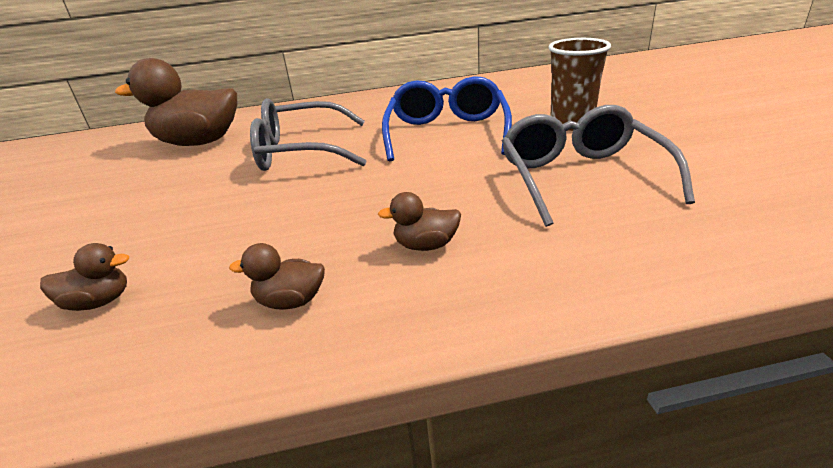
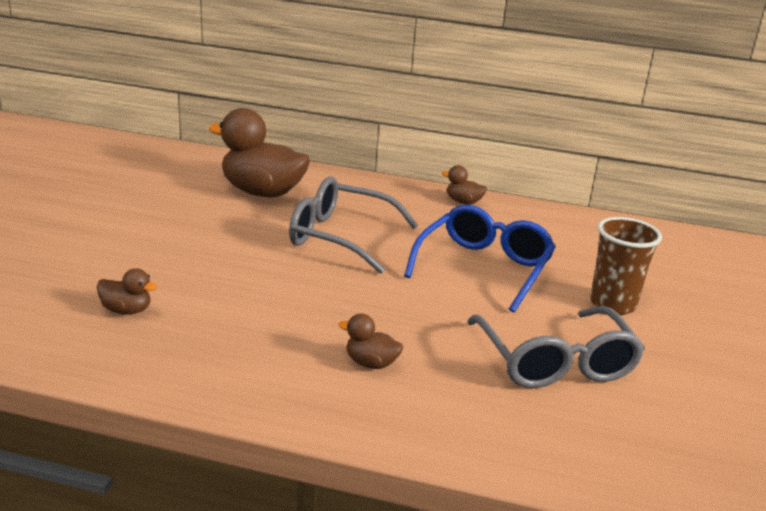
camera: 20 degrees right, 5 degrees down
brown duck [229,243,325,309] -> brown duck moved to [442,165,487,205]
grey glasses [502,105,695,227] -> grey glasses turned 150 degrees clockwise [467,306,645,388]

